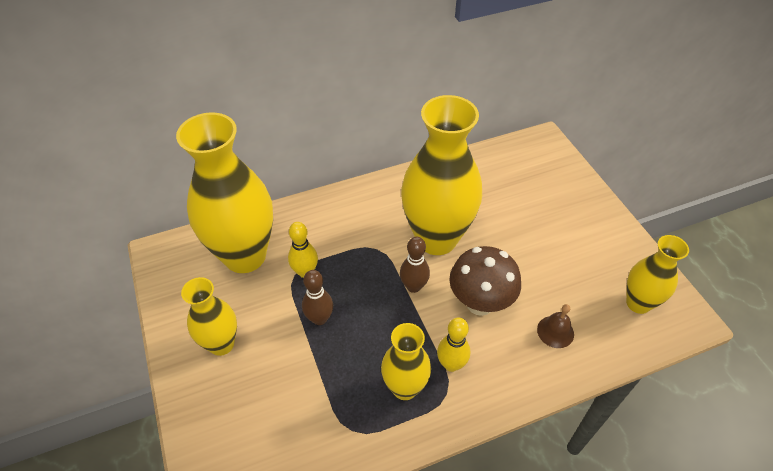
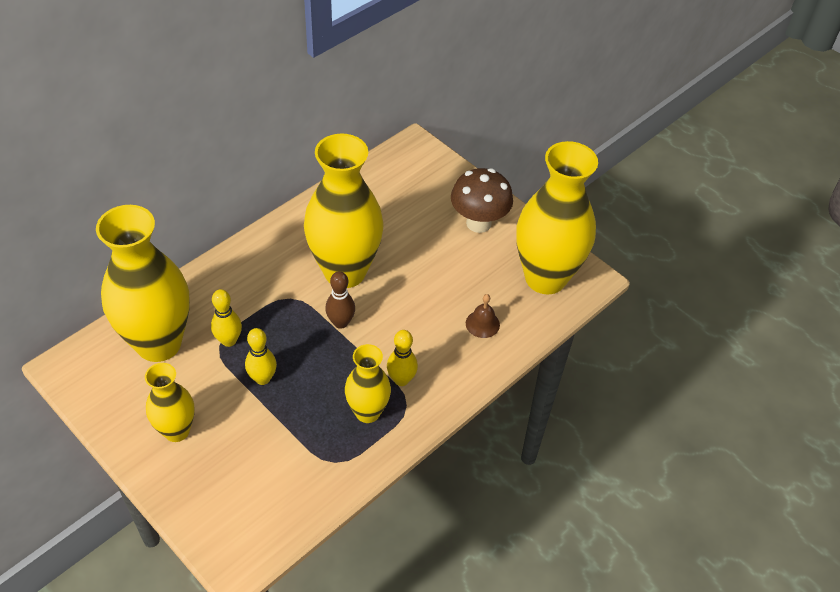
camera: 25 degrees left, 0 degrees up
brown bowling pin [302,270,333,325] -> yellow bowling pin [245,328,277,385]
brown mushroom [449,246,521,316] -> brown mushroom moved to [451,168,513,233]
yellow vase [626,235,689,314] -> yellow vase [516,141,598,294], size x1.86

